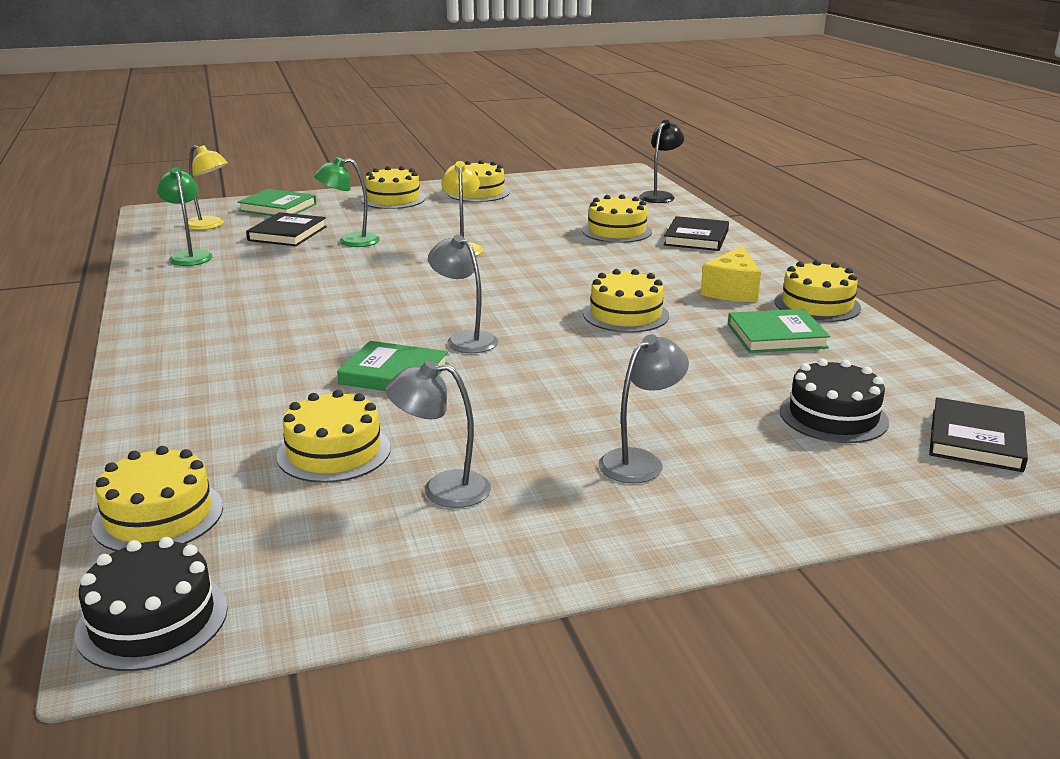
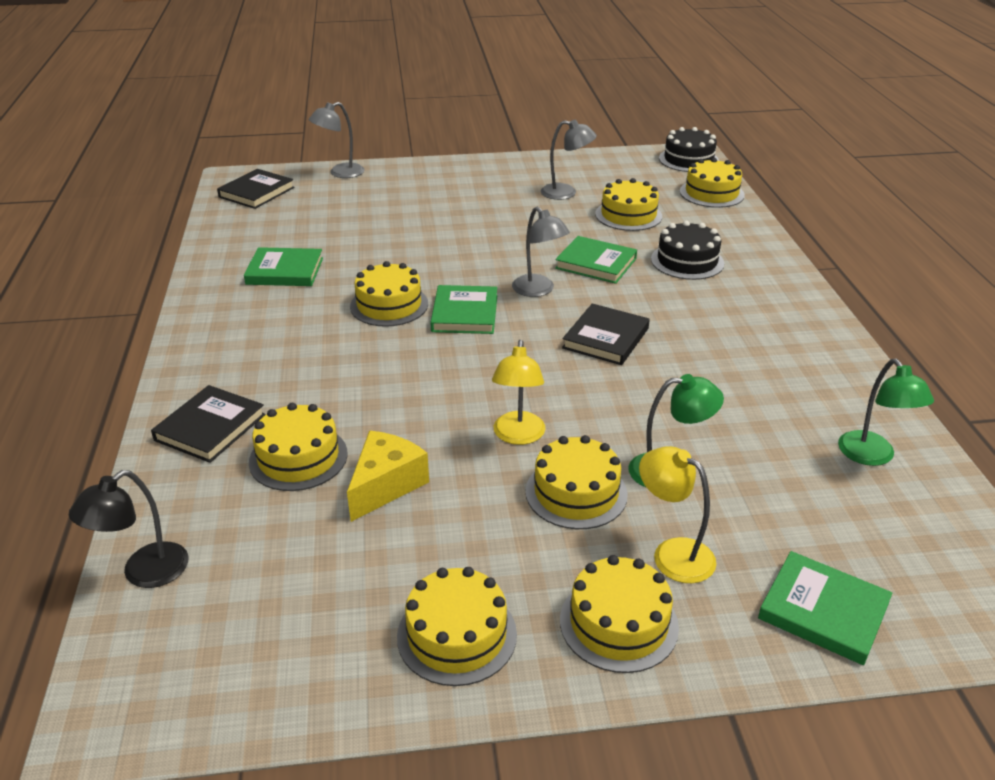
camera: 170 degrees left, 10 degrees up
yellow lamp [184,145,228,230] -> yellow lamp moved to [639,446,716,583]
black book [246,212,327,246] -> black book moved to [562,303,650,365]
grey lamp [598,335,689,483] -> grey lamp moved to [308,102,364,178]
yellow cheese [700,246,761,302] -> yellow cheese moved to [347,431,429,522]
yellow cake [775,260,861,322] -> yellow cake moved to [526,435,628,529]
black cake [780,359,889,443] -> black cake moved to [651,221,724,280]
none -> green book [430,285,497,334]

